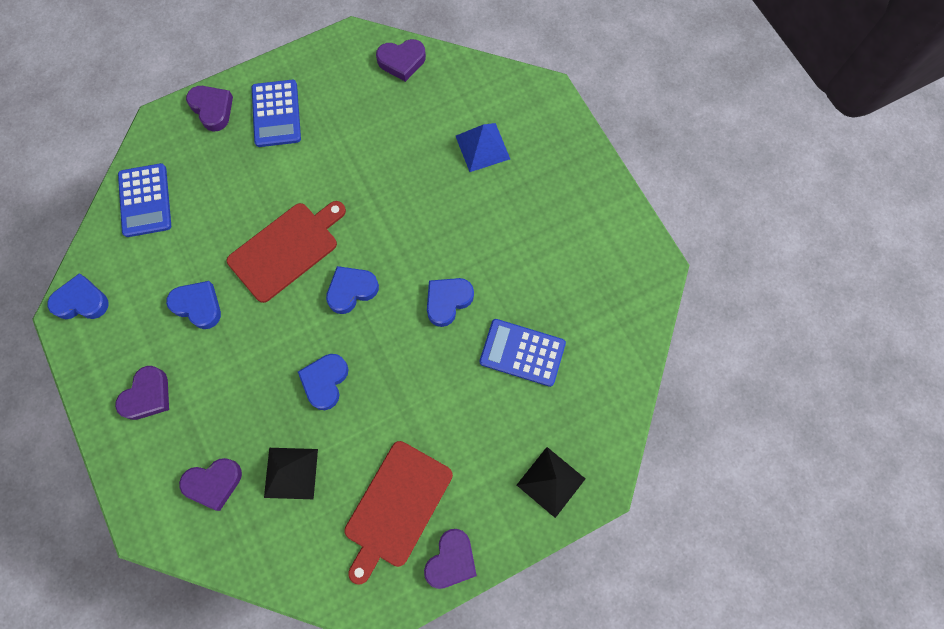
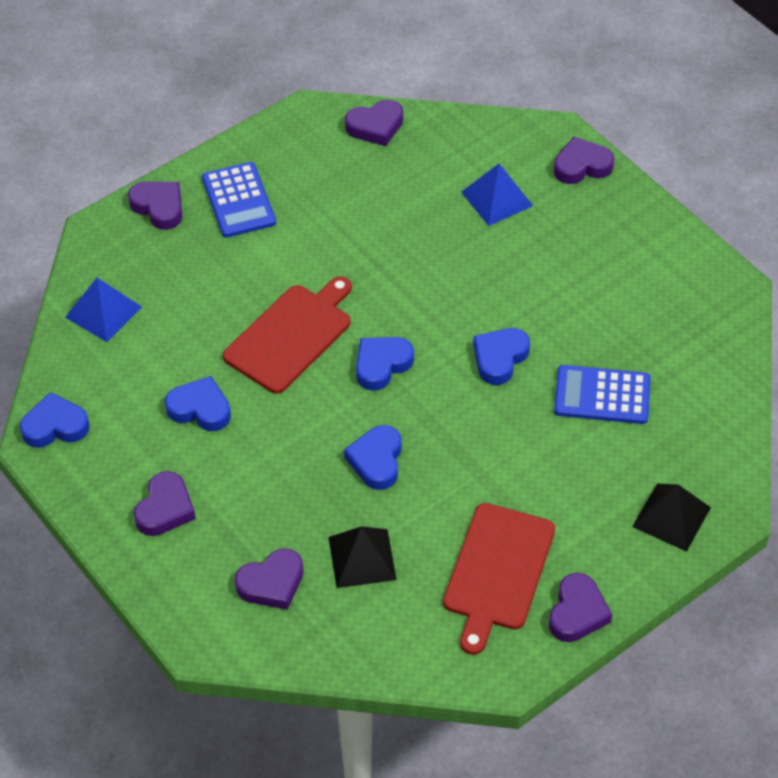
camera: 10 degrees left, 20 degrees down
blue calculator [118,163,171,237] -> blue pyramid [65,278,142,342]
none -> purple heart [554,137,614,184]

